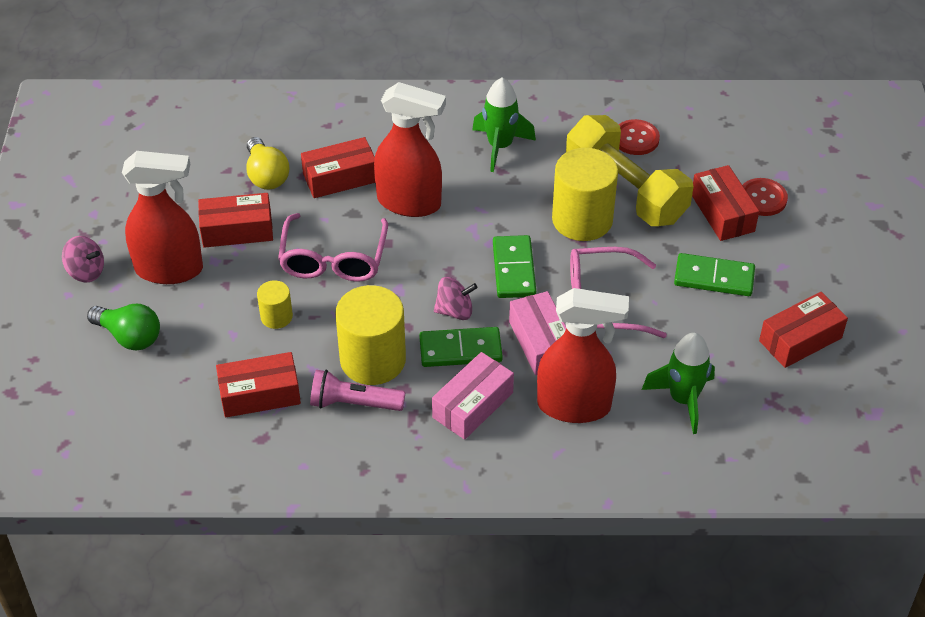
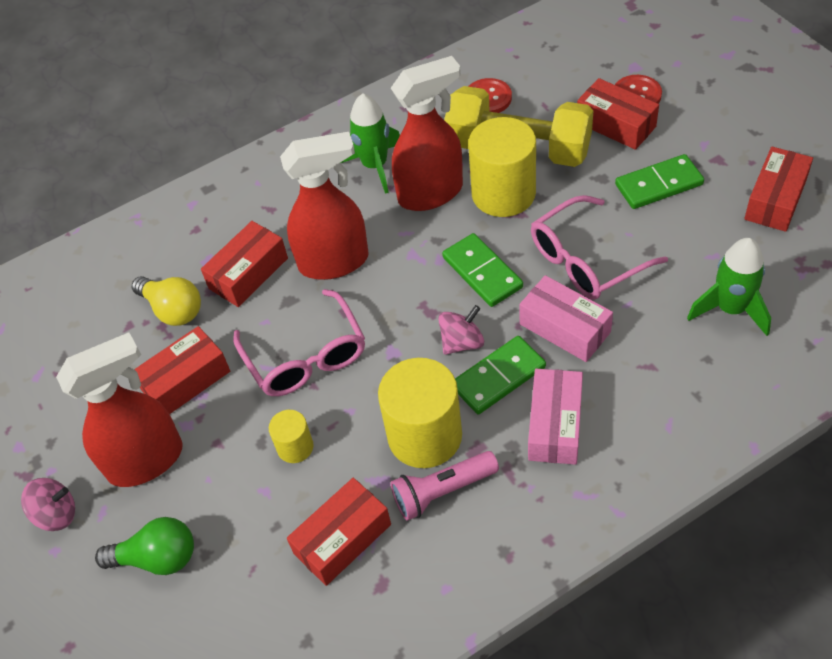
camera: 25 degrees left, 5 degrees up
red spray bottle [537,288,629,423] -> red spray bottle moved to [391,56,463,211]

